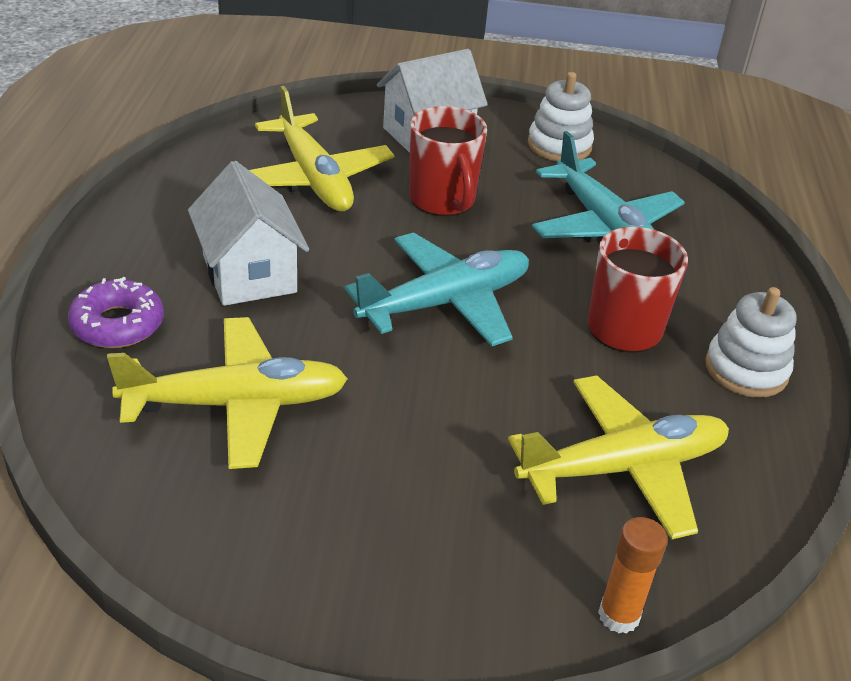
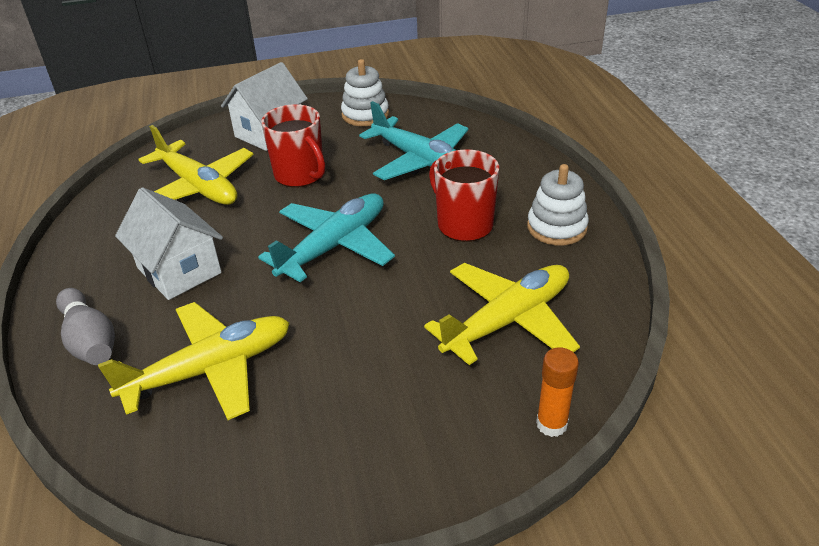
camera: 15 degrees left, 0 degrees up
purple donut [68,277,164,348] -> grey bowling pin [56,288,115,365]

